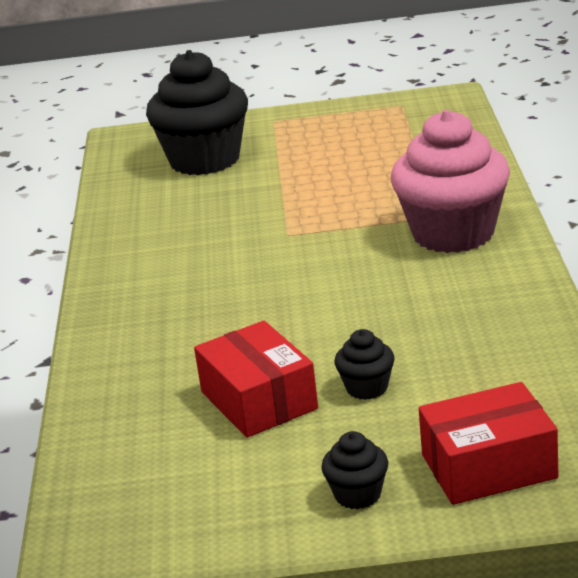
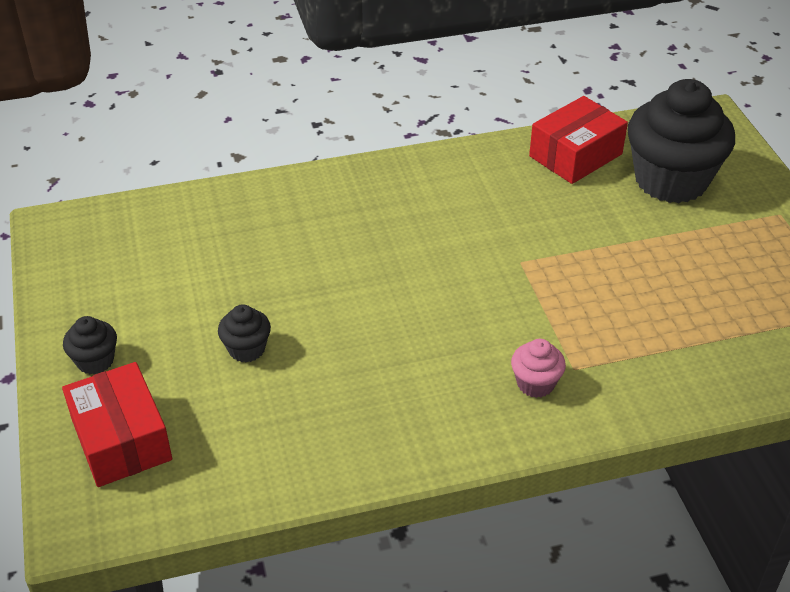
camera: 75 degrees right, 15 degrees up
red box [194,321,318,438] -> red box moved to [529,96,628,184]
pink cupcake [391,110,510,253] -> pink cupcake [511,339,566,398], size x0.43

